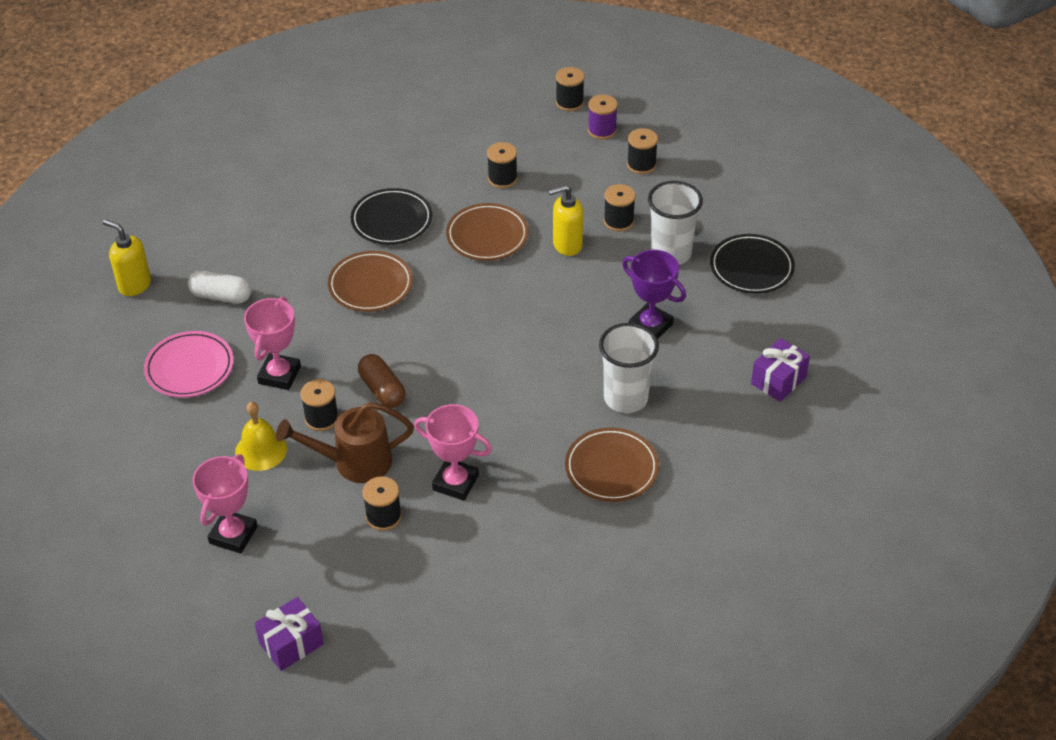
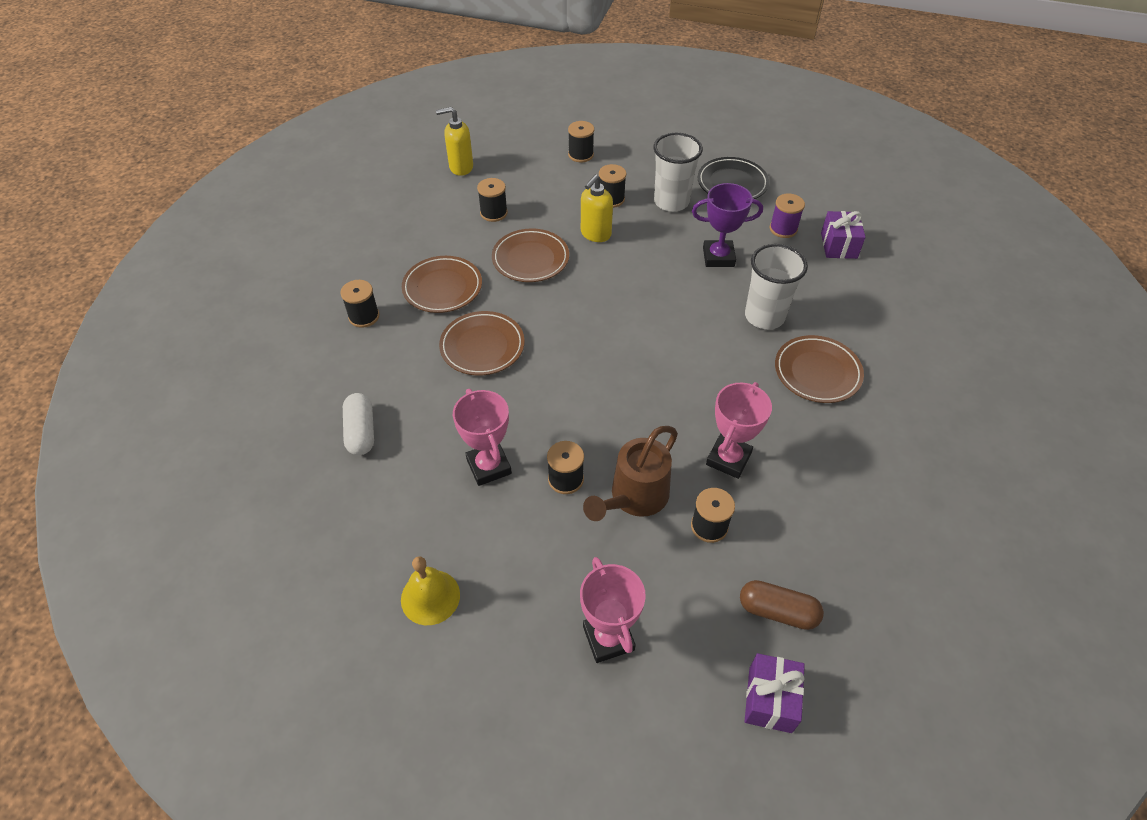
camera: 40 degrees left, 5 degrees up
yellow soap dispenser [103,219,151,296] -> yellow soap dispenser moved to [436,107,473,176]
pink plate [144,331,234,398] -> none
white capsule [188,271,251,303] -> white capsule turned 75 degrees counterclockwise [343,393,374,455]
yellow bell [235,402,287,471] -> yellow bell moved to [401,556,460,625]
black plate [351,188,432,245] -> brown plate [402,256,482,313]
brown capsule [358,354,405,408] -> brown capsule moved to [740,580,824,630]
pink trophy [414,404,492,501] -> pink trophy turned 45 degrees counterclockwise [706,382,772,479]
black spool [556,67,585,111] -> black spool moved to [340,280,379,328]
purple spool [588,94,618,140] -> purple spool moved to [770,193,805,238]

